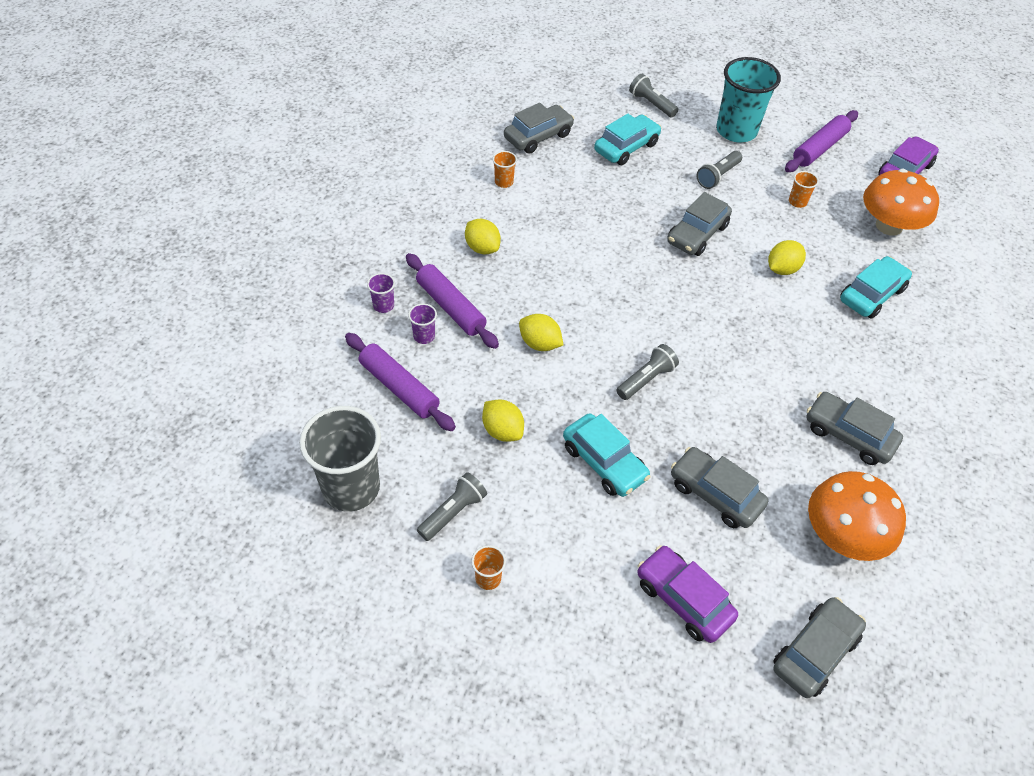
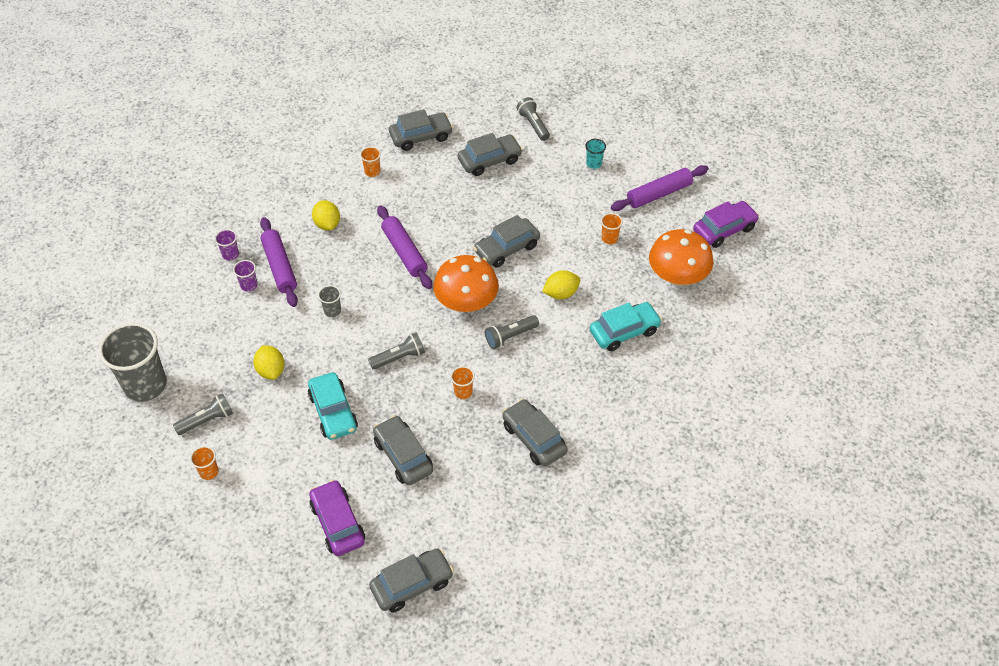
camera: 20 degrees right, 0 degrees up
purple rolling pin [345,333,456,431] -> purple rolling pin moved to [377,205,432,289]
yellow lemon [519,314,563,351] -> grey cup [318,285,341,317]
turquoise car [594,114,661,165] -> grey car [458,133,522,176]
grey flashlight [697,151,742,189] -> grey flashlight moved to [485,315,539,349]
turquoise cup [716,57,781,142] -> turquoise cup [585,139,606,169], size x0.42
orange mushroom [808,471,906,561] -> orange mushroom moved to [433,255,499,312]
none -> orange cup [451,366,475,399]

